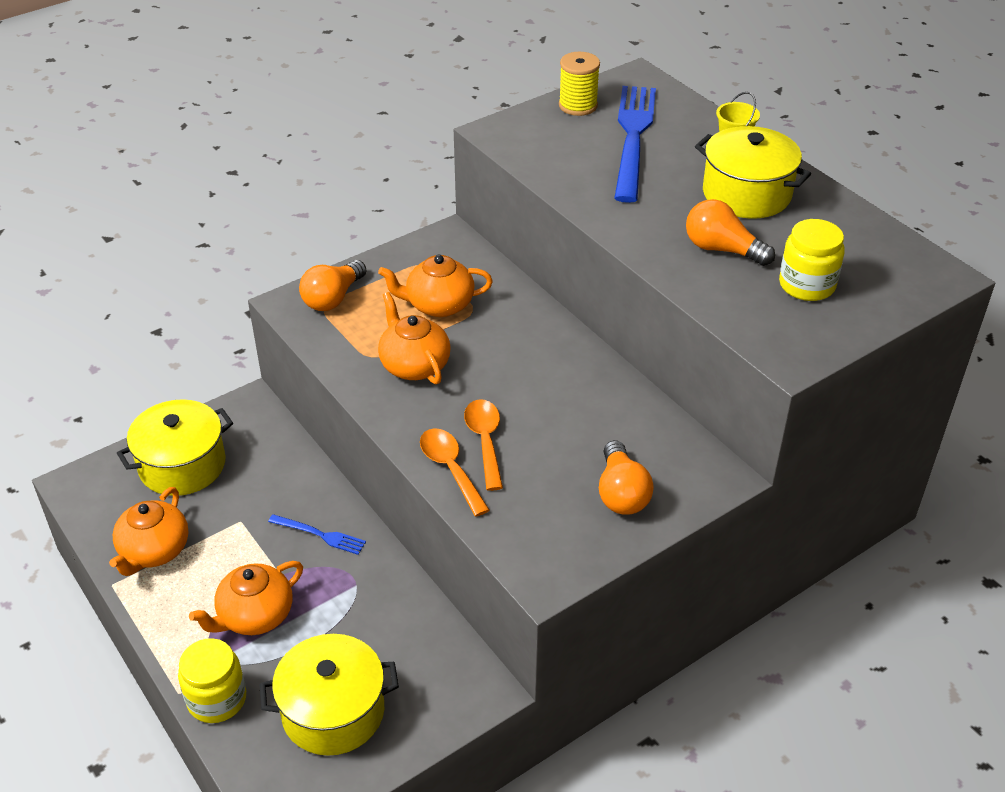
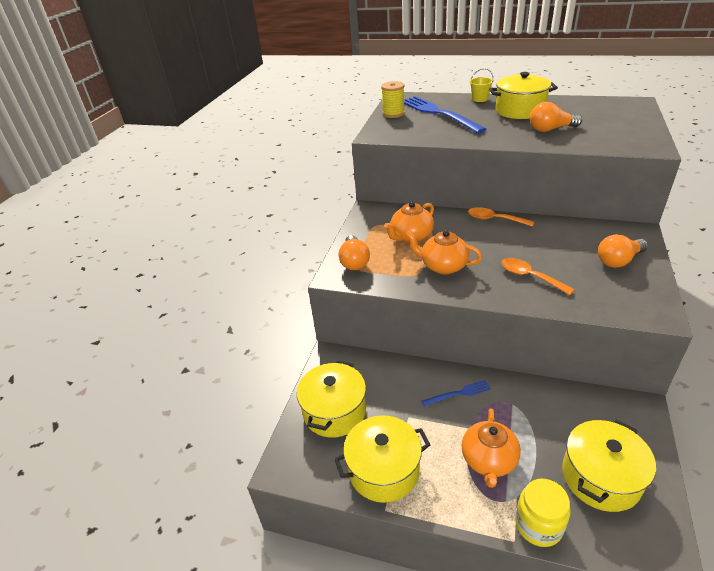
camera: 35 degrees left, 5 degrees down
orange teapot [109,487,189,576] -> yellow pot [334,415,431,503]
orange spoon [420,428,490,517] -> orange spoon moved to [468,207,534,227]
orange light bulb [599,440,654,515] -> orange light bulb turned 105 degrees clockwise [598,234,648,268]
yellow jar [779,219,845,301] -> none

